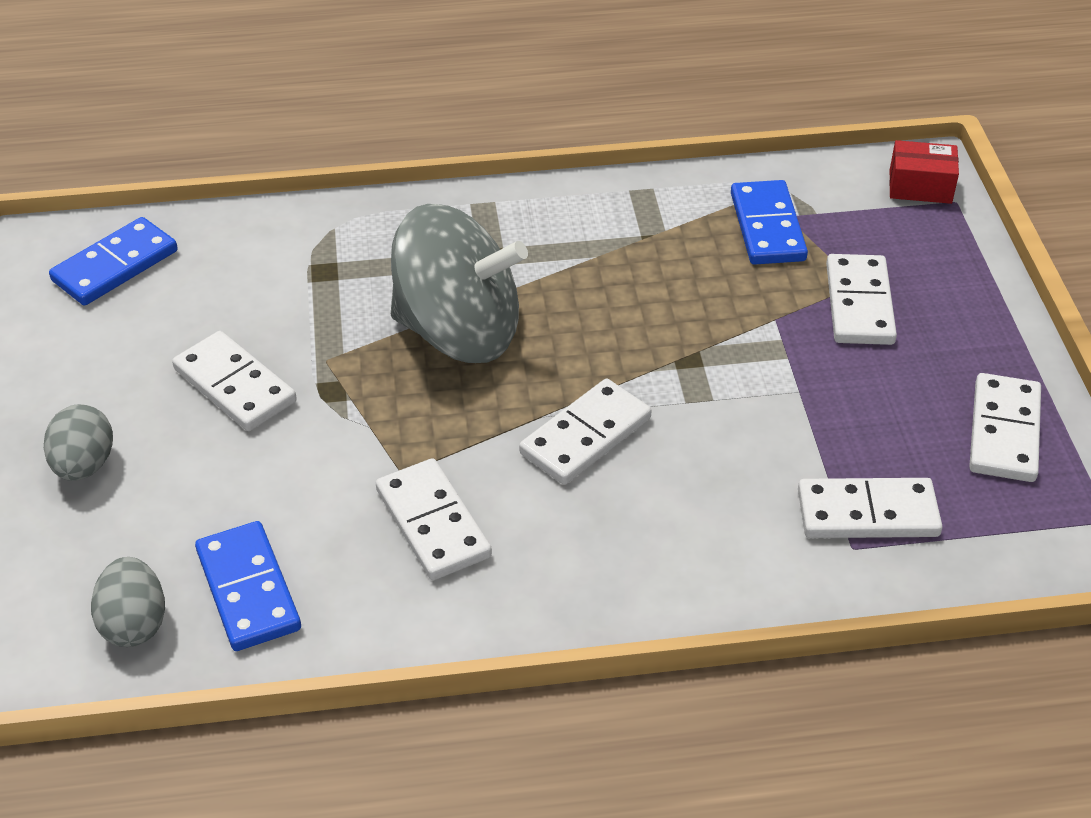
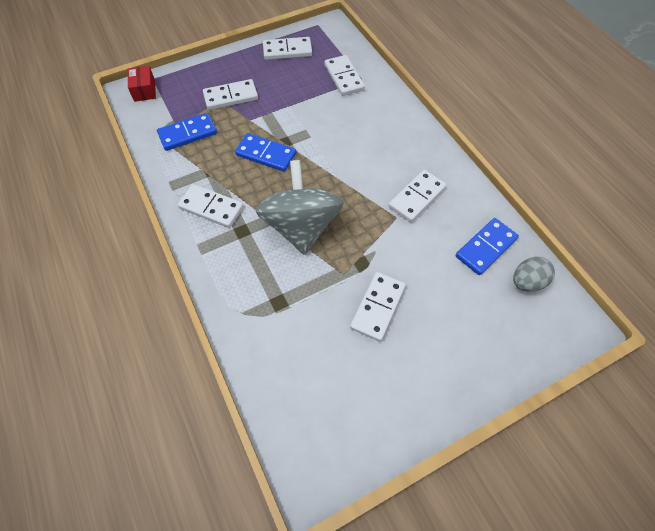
camera: 110 degrees left, 15 degrees up
grey egg [44,404,113,481] -> none
blue domino [49,217,178,305] -> blue domino moved to [235,133,296,172]
white domino [519,379,651,485] -> white domino moved to [178,184,244,228]

